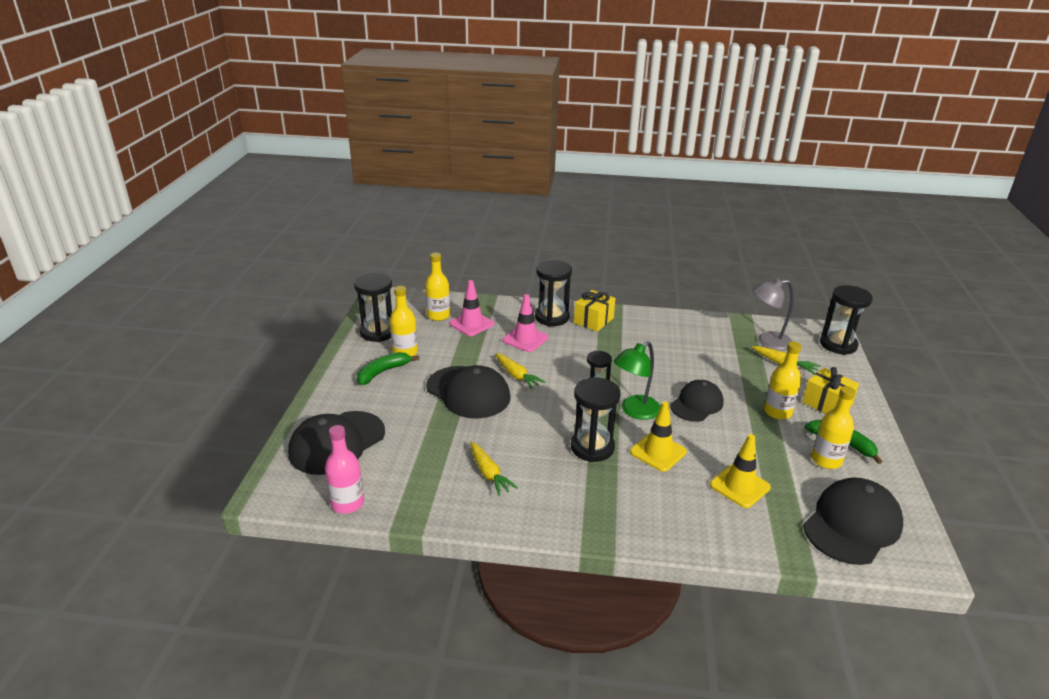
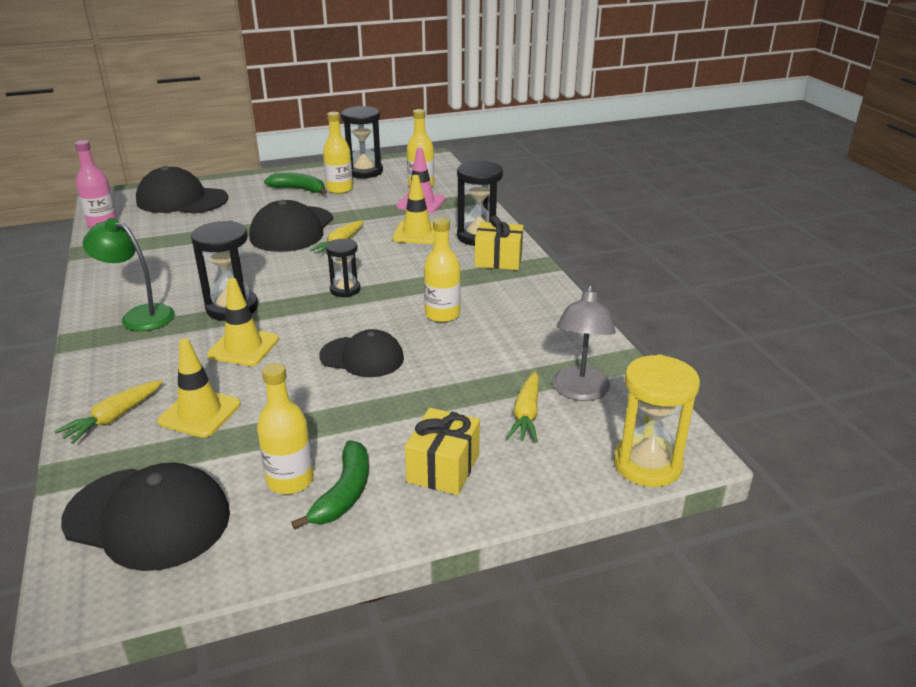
camera: 65 degrees right, 0 degrees up
yellow carrot [470,442,518,496] -> yellow carrot moved to [54,380,163,444]
pink traffic cone [503,294,548,352] -> yellow traffic cone [393,175,434,244]
green lamp [614,341,661,420] -> green lamp moved to [82,218,175,331]
grey lamp [752,278,794,351] -> grey lamp turned 135 degrees counterclockwise [553,284,616,401]
yellow bottle [764,341,802,420] -> yellow bottle moved to [424,217,461,323]
black hourglass [820,285,873,355] -> yellow hourglass [613,354,700,487]

